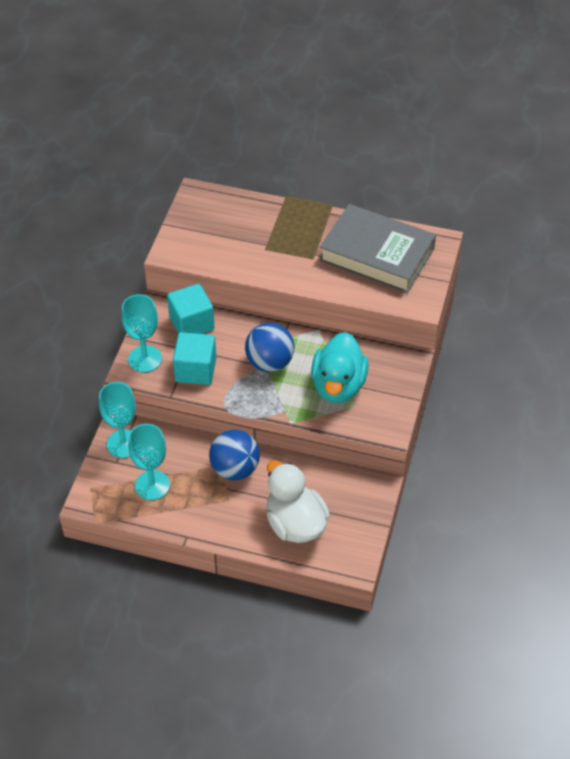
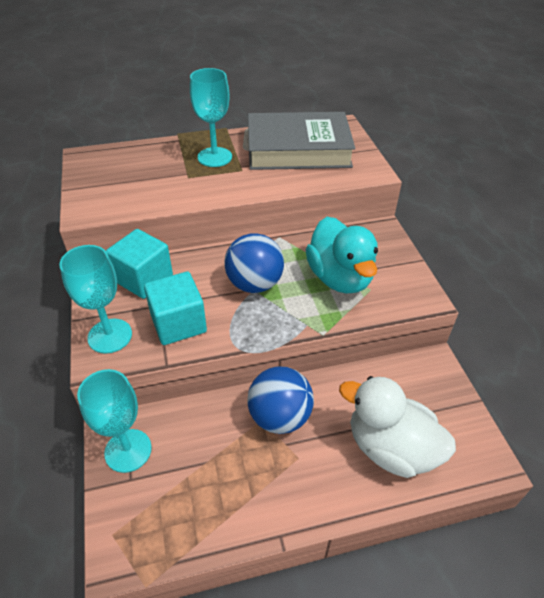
camera: 30 degrees left, 5 degrees down
turquoise goblet [128,424,170,500] -> turquoise goblet moved to [190,68,232,167]

